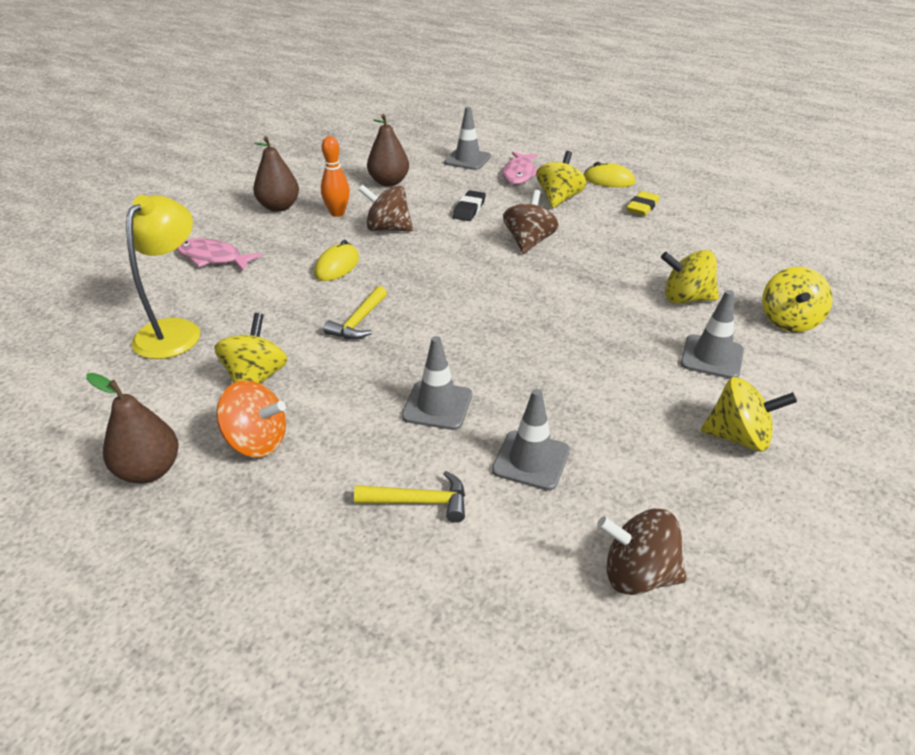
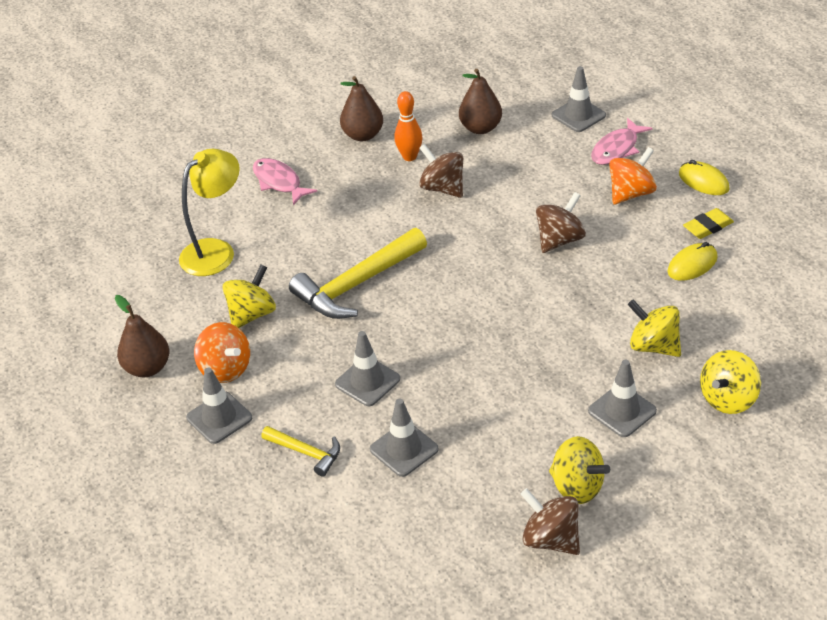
camera: 30 degrees right, 5 degrees up
yellow mouse [314,240,359,281] -> yellow mouse moved to [667,242,718,281]
yellow hammer [323,286,387,339] -> yellow hammer [289,228,427,319], size x1.93
black eraser [453,190,486,221] -> none
yellow spinning top [536,151,586,208] -> orange spinning top [609,147,657,204]
brown spinning top [597,509,687,595] -> brown spinning top moved to [521,488,580,555]
none -> grey traffic cone [186,368,252,444]

